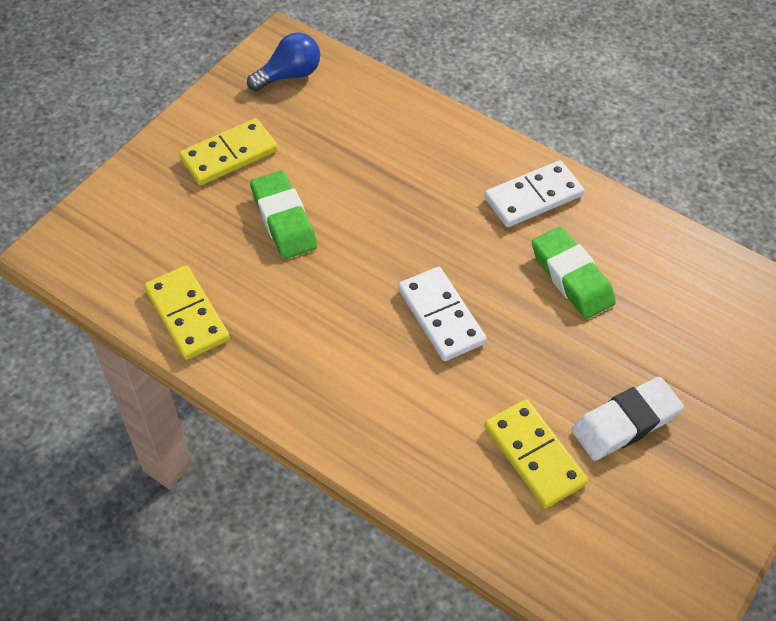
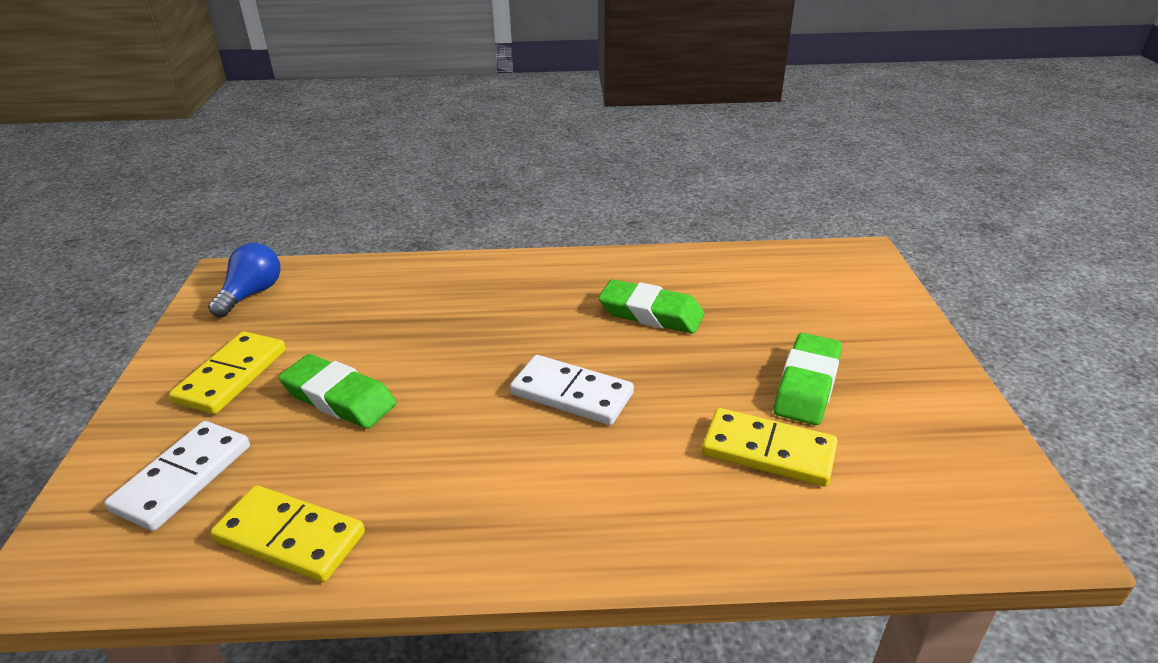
camera: 35 degrees left, 20 degrees down
white domino [484,160,584,227] -> white domino moved to [104,421,250,531]
white eraser [572,377,684,461] -> green eraser [774,333,842,425]

